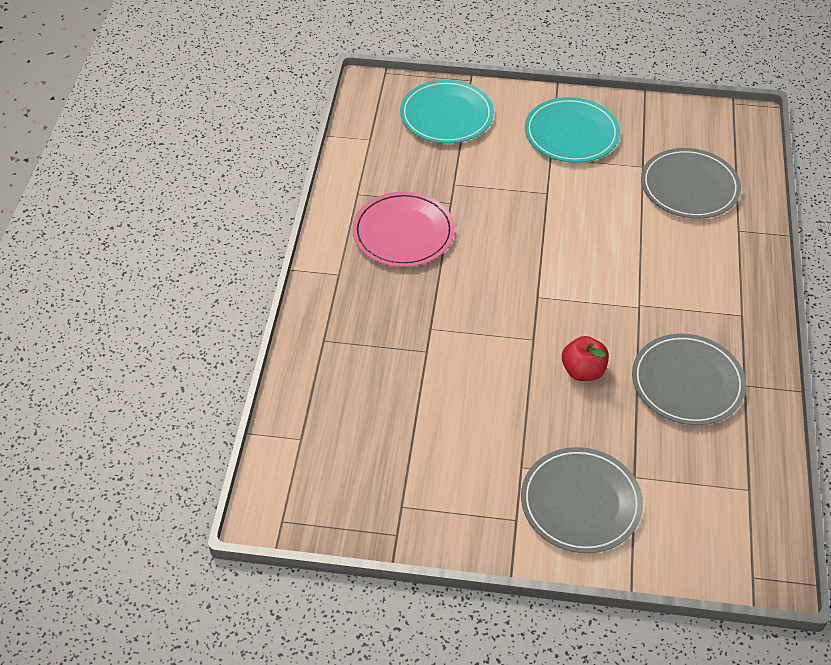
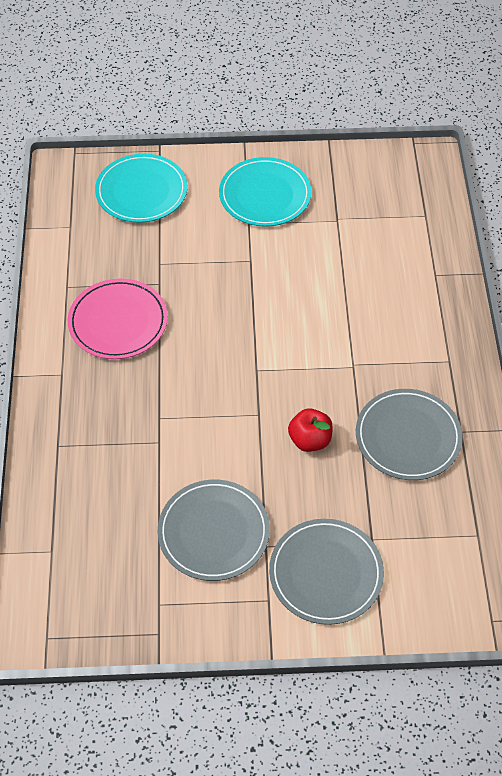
camera: 10 degrees left, 5 degrees up
grey plate [641,148,741,219] -> grey plate moved to [158,480,270,581]

